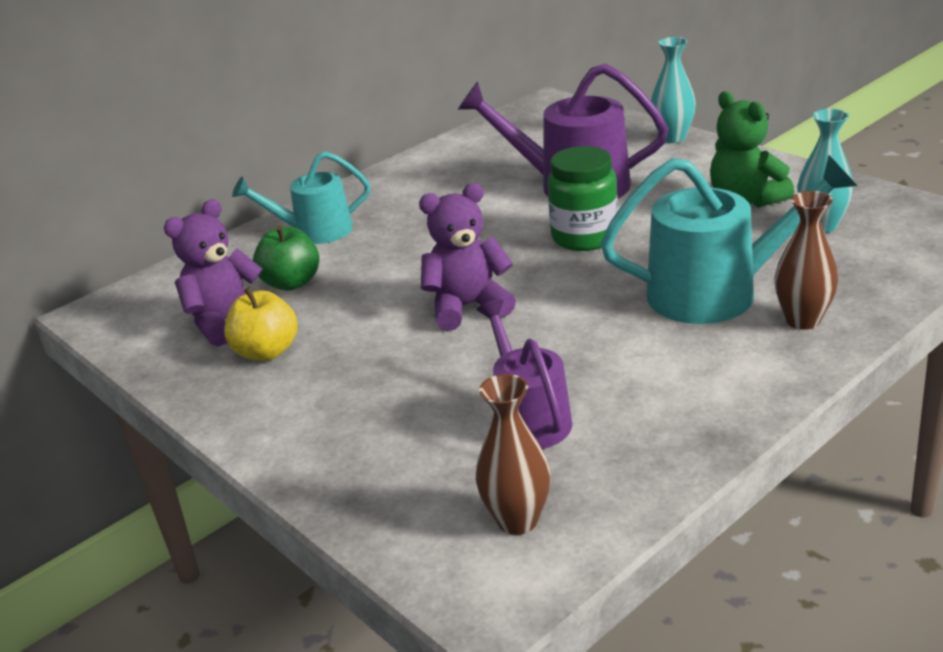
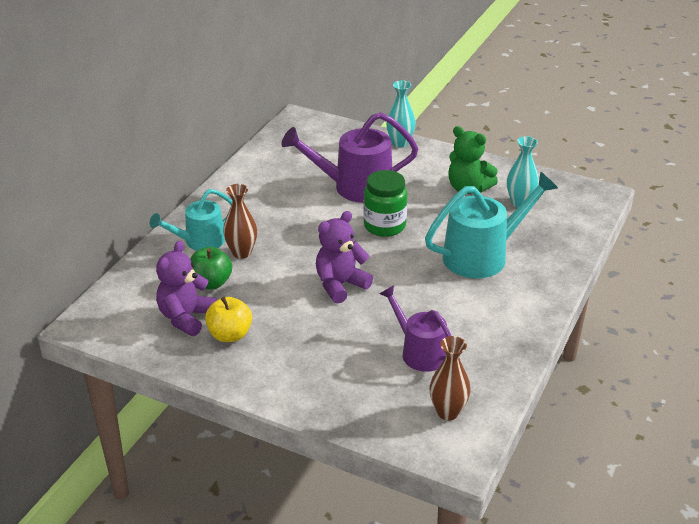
camera: 25 degrees left, 5 degrees up
brown vase [774,191,838,330] -> brown vase moved to [223,184,257,259]

